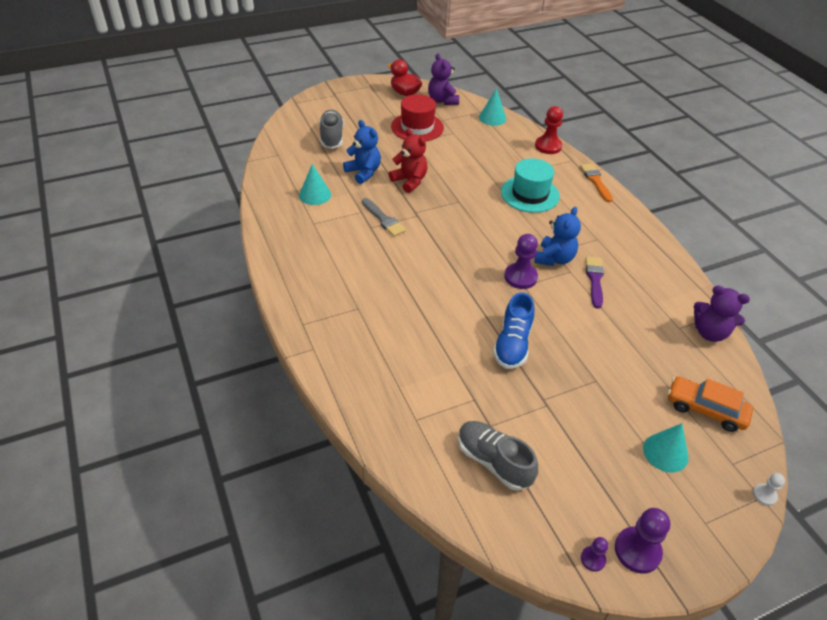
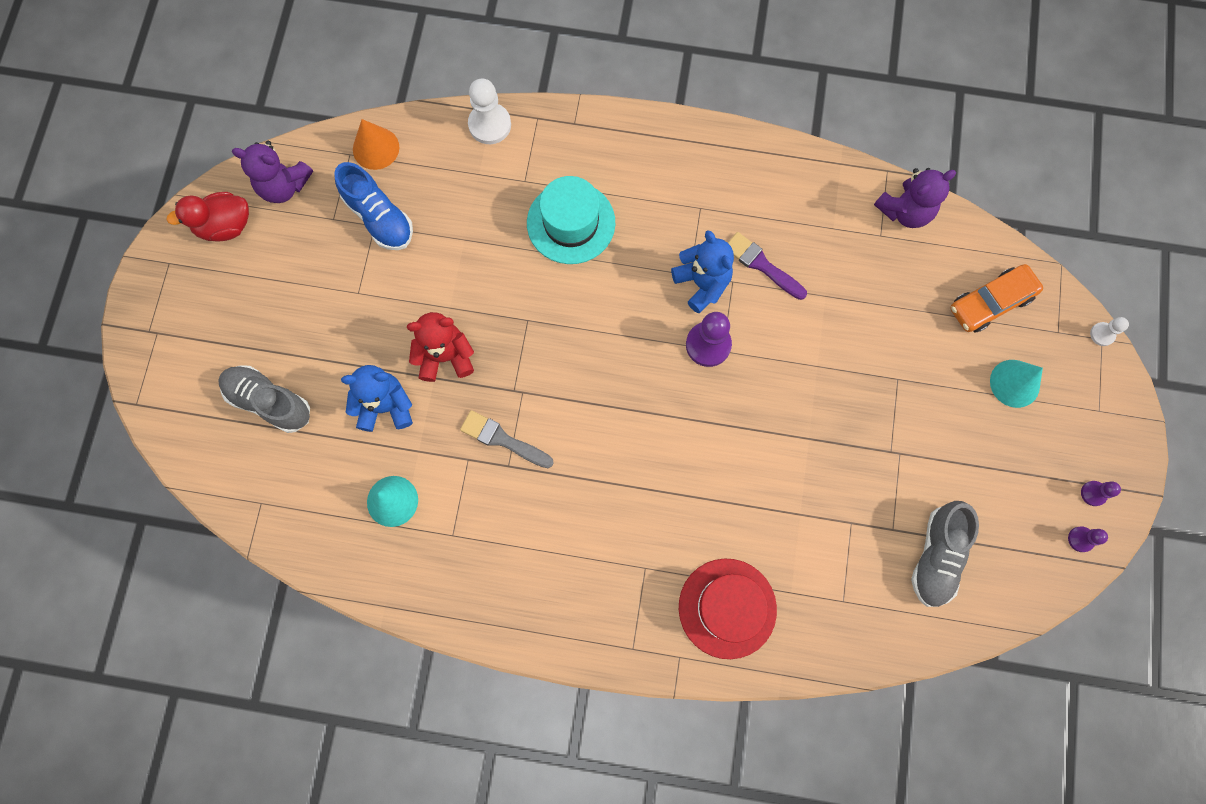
camera: 55 degrees left, 30 degrees up
grey brush [362,198,406,236] -> grey brush turned 150 degrees counterclockwise [460,410,554,468]
red hat [391,94,444,142] -> red hat moved to [679,558,777,659]
grey shoe [458,421,538,491] -> grey shoe turned 60 degrees counterclockwise [911,501,979,607]
turquoise cone [479,88,506,126] -> orange cone [353,119,399,170]
blue shoe [493,292,535,369] -> blue shoe moved to [334,162,413,250]
red pawn [535,106,563,154] -> white pawn [468,79,511,144]
orange brush [580,163,613,202] -> none
purple pawn [615,508,670,574] -> purple pawn [1081,481,1121,506], size x0.53

